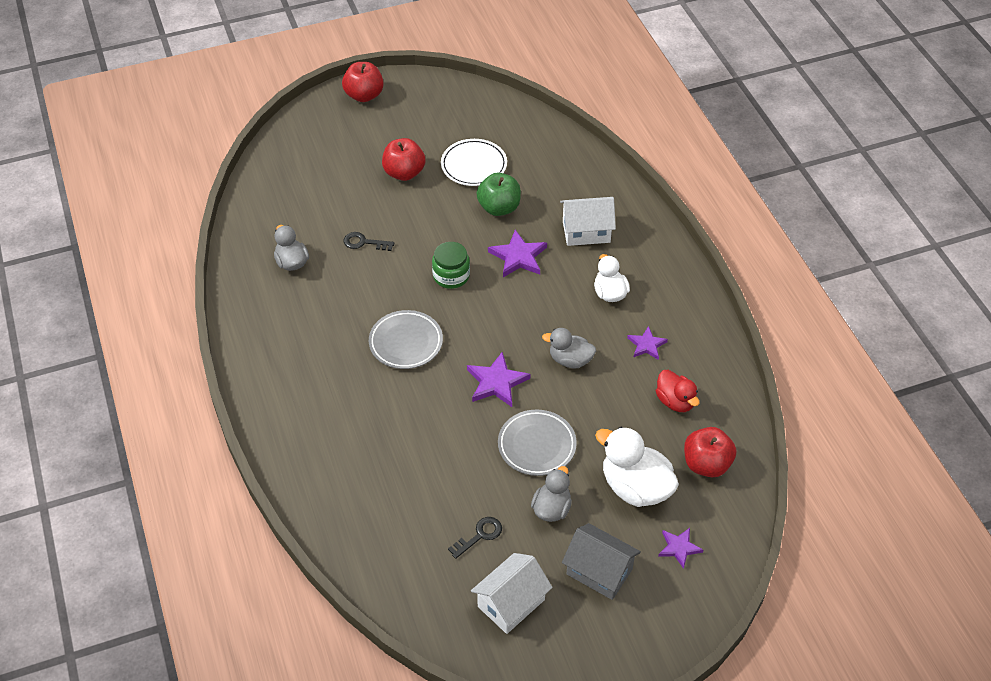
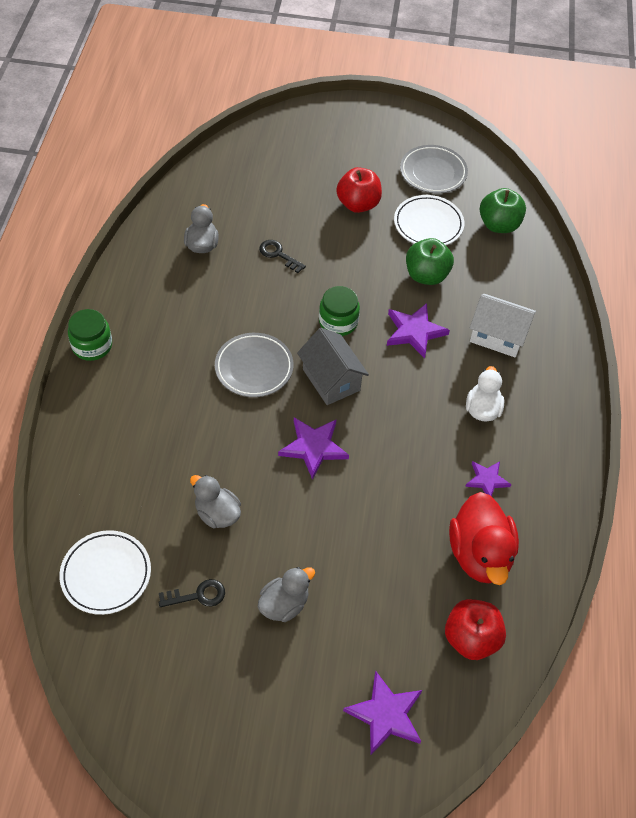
camera: 25 degrees right, 5 degrees up
red apple [342,62,384,102] -> none
white house [471,553,553,634] -> none
grey plate [498,410,577,476] -> grey plate moved to [400,145,468,193]
grey duck [542,328,596,368] -> grey duck moved to [190,475,241,528]
grey house [562,523,641,600] -> grey house moved to [297,328,369,405]
white duck [595,427,679,507] -> none
red duck [656,370,699,412] -> red duck [449,492,519,585], size x1.62
purple star [658,528,703,569] -> purple star [343,671,422,755], size x1.57
none -> white plate [60,530,151,615]
none -> green jar [68,309,112,361]
none -> green apple [480,188,526,233]

